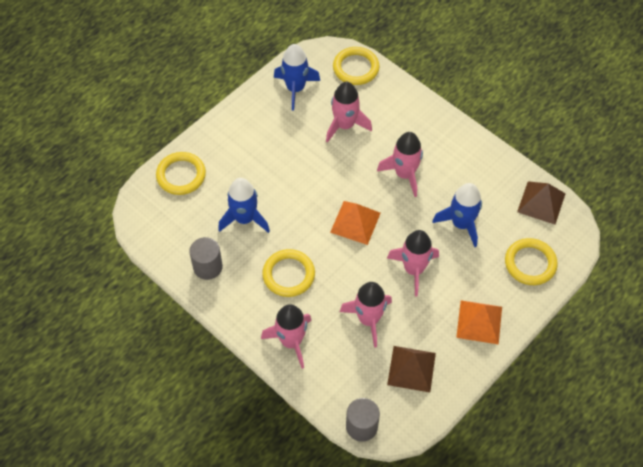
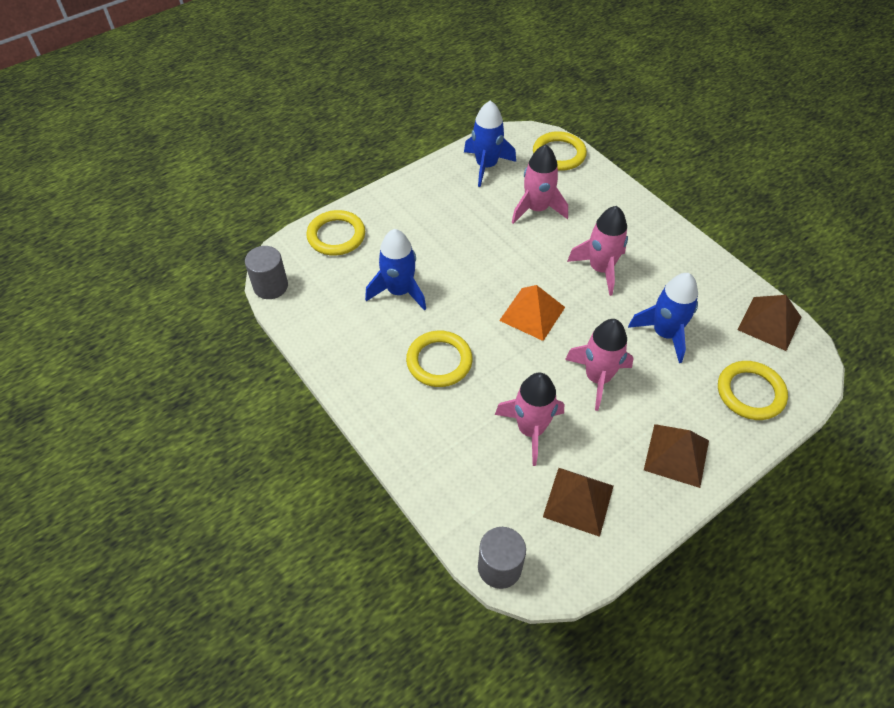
camera: 10 degrees right, 5 degrees down
grey cylinder [189,237,223,280] -> grey cylinder moved to [245,246,288,299]
pink rocket [261,304,311,369] -> none
orange pyramid [456,300,502,344] -> brown pyramid [644,424,709,488]

